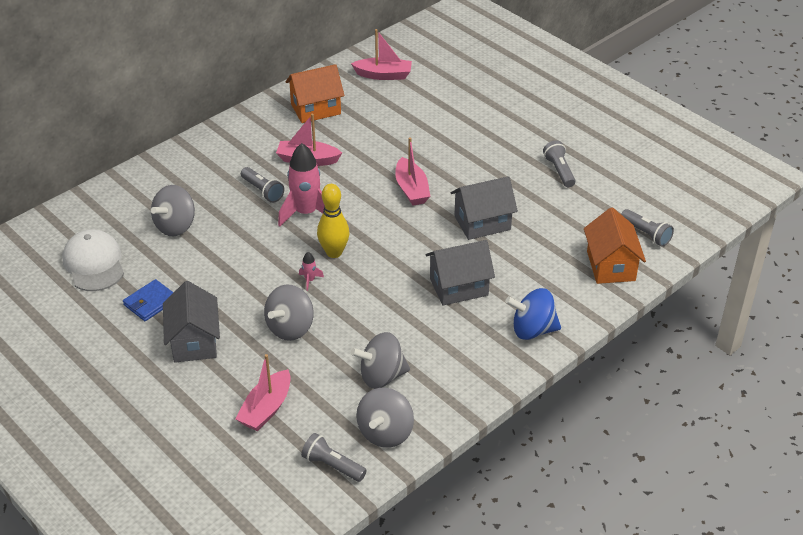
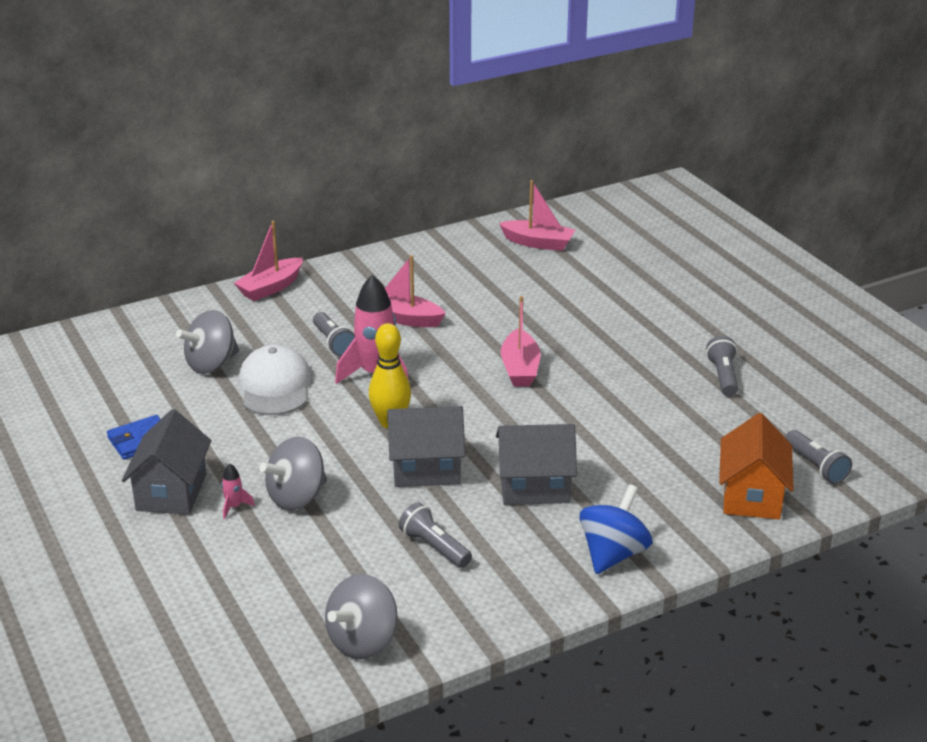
camera: 15 degrees right, 10 degrees down
white cap [62,229,124,291] -> white cap moved to [238,345,312,415]
pink boat [235,354,291,431] -> pink boat moved to [234,221,303,301]
orange house [285,64,345,123] -> none
pink rocket [299,252,324,291] -> pink rocket moved to [221,464,255,519]
grey flashlight [301,433,367,482] -> grey flashlight moved to [399,502,472,568]
grey spinning top [350,332,410,389] -> none
grey house [451,176,518,240] -> grey house moved to [387,406,465,487]
blue spinning top [505,288,561,340] -> blue spinning top turned 105 degrees clockwise [579,484,652,574]

